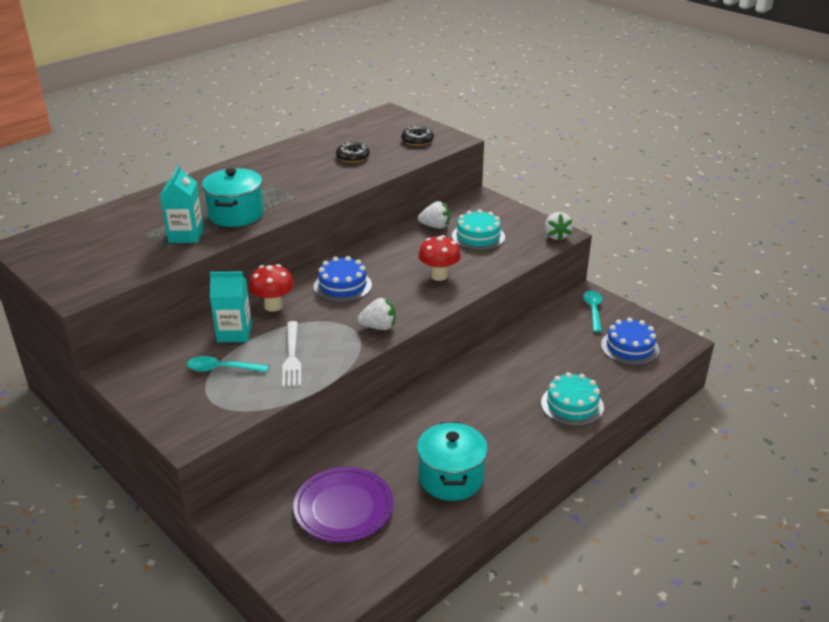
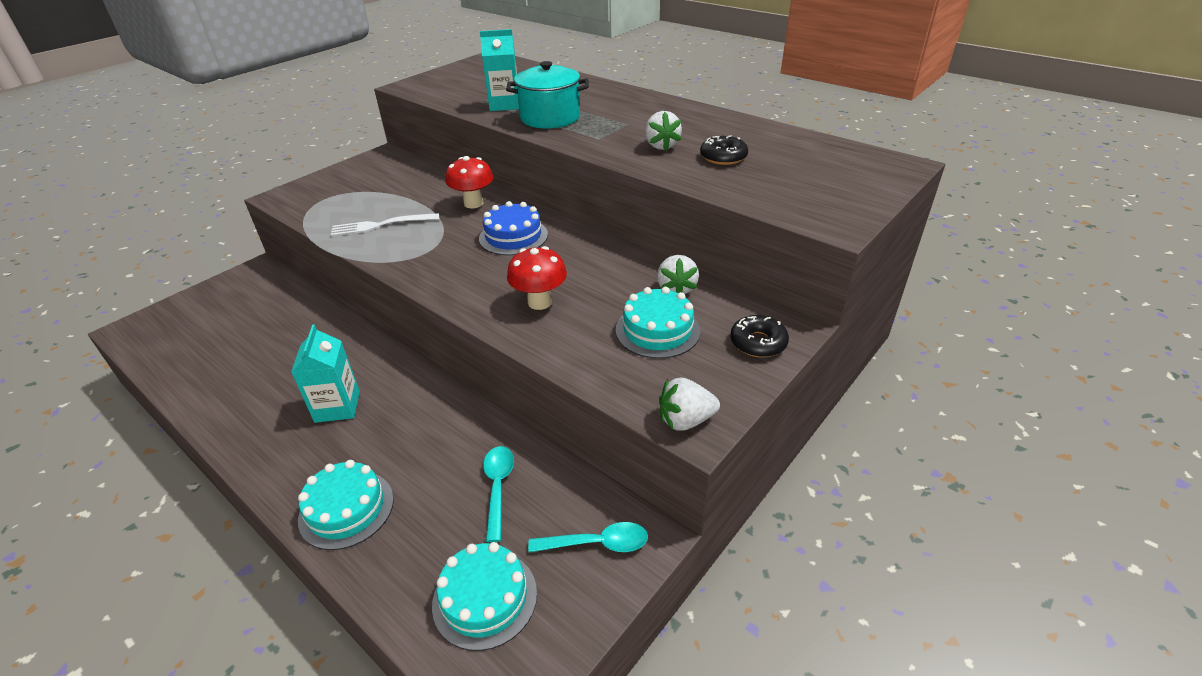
camera: 85 degrees right, 5 degrees up
turquoise spoon [187,356,269,372] -> turquoise spoon moved to [483,446,514,542]
turquoise carton [210,271,252,342] -> turquoise carton moved to [291,324,360,423]
purple plate [293,467,393,542] -> none
white strawberry [357,298,396,330] -> white strawberry moved to [645,111,682,151]
black donut [401,126,434,146] -> black donut moved to [730,315,789,357]
turquoise pot [417,422,488,501] -> none
blue cake [601,318,659,365] -> turquoise cake [432,542,537,651]

